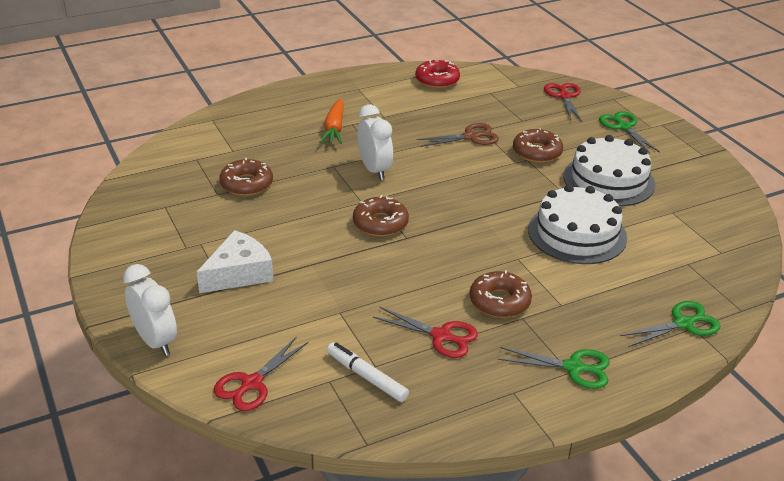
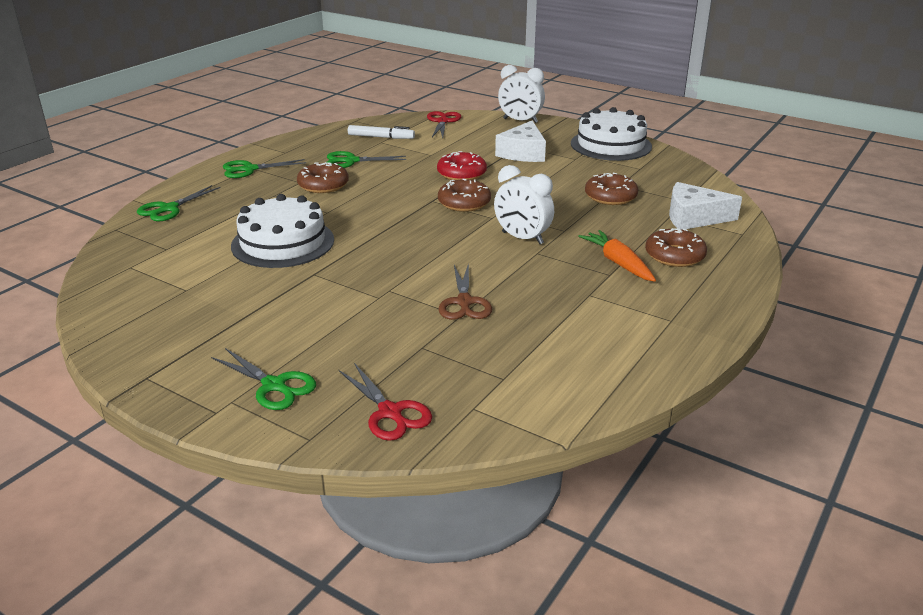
camera: 150 degrees right, 5 degrees down
red scissors [373,307,478,358] -> green scissors [327,151,406,168]
red donut [415,59,460,88] -> red donut moved to [437,151,487,180]
brown scissors [417,123,499,147] -> brown scissors turned 45 degrees counterclockwise [438,263,492,320]
brown donut [513,128,563,163] -> brown donut moved to [645,228,707,267]
white cake [563,135,655,207] -> white cake moved to [571,107,652,161]
none -> white cheese [669,182,742,230]

